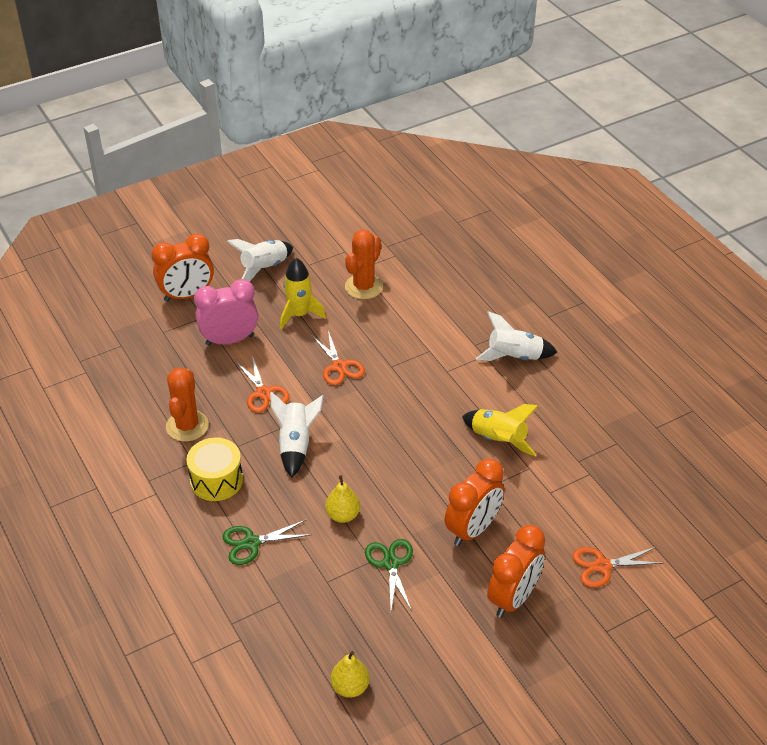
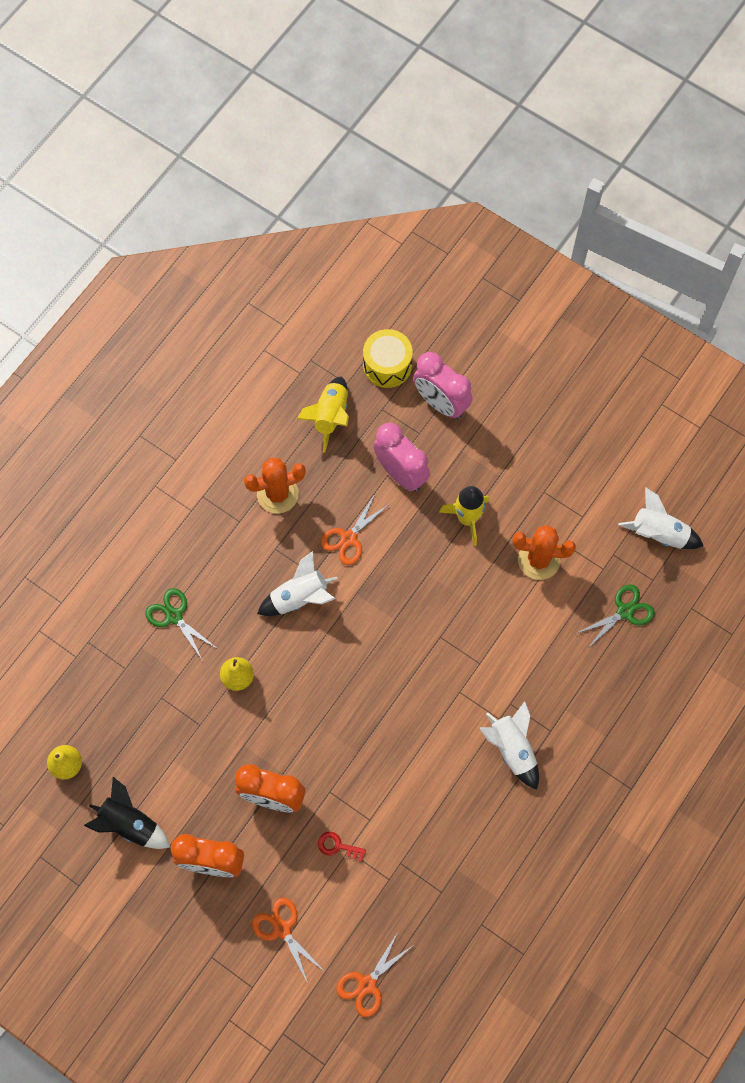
camera: 65 degrees right, 25 degrees up
orange clock [151,234,214,302] -> pink clock [413,352,472,419]
yellow drum [187,438,243,501] -> yellow drum moved to [363,329,413,388]
white rocket [227,239,293,282] -> white rocket moved to [618,487,703,549]
orange scissors [312,331,365,385] -> orange scissors moved to [336,932,412,1017]
green scissors [365,539,413,611] -> green scissors moved to [577,584,655,648]
yellow rocket [462,404,538,456] -> yellow rocket moved to [297,376,349,453]
none -> black rocket [84,777,170,849]
none -> red key [318,832,366,862]

